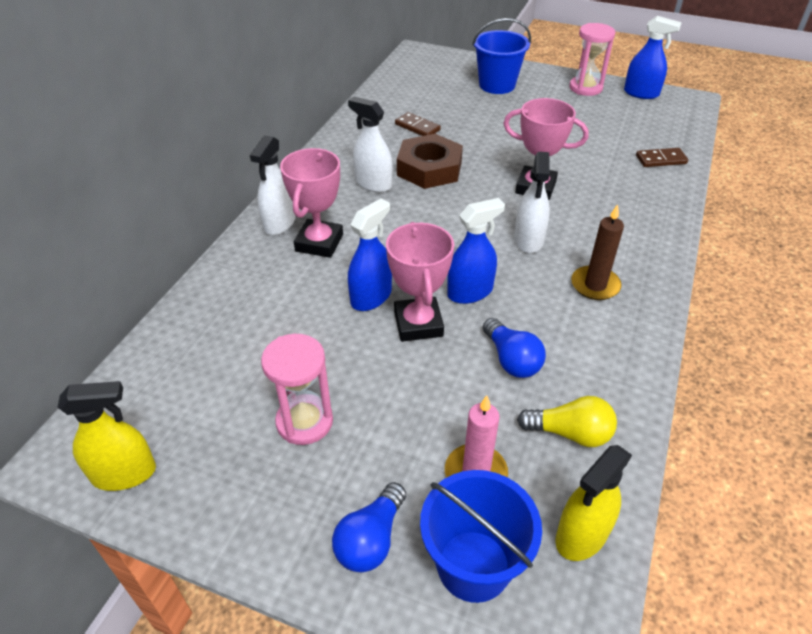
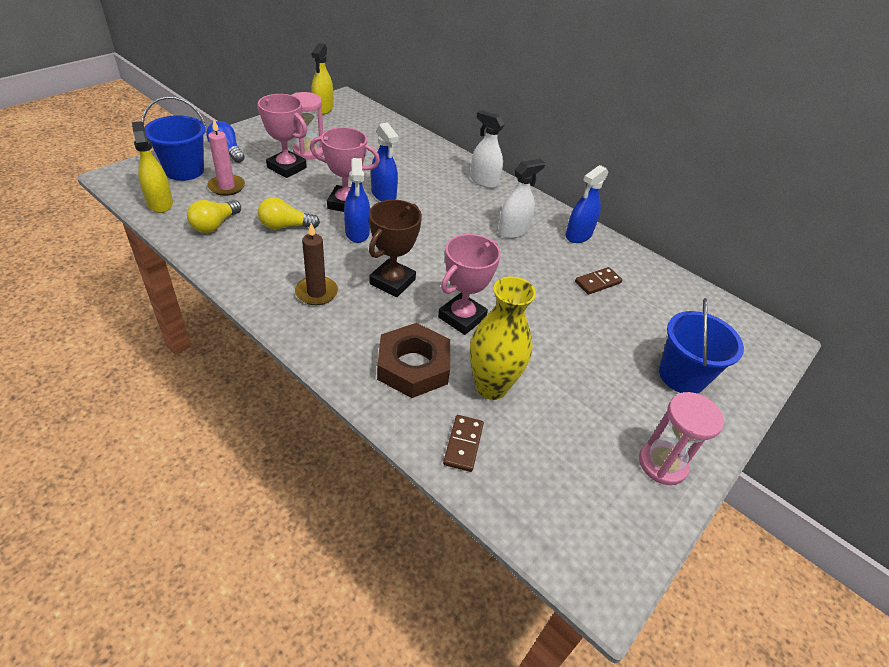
camera: 105 degrees right, 0 degrees up
pink trophy [280,148,343,258] -> pink trophy moved to [257,94,307,178]
brown nut [397,134,463,189] -> brown nut moved to [377,323,450,398]
blue light bulb [483,318,546,378] -> yellow light bulb [258,197,320,229]
white spray bottle [514,152,550,253] -> brown trophy [369,199,422,297]
blue spray bottle [624,16,682,99] -> blue spray bottle moved to [565,165,609,243]
none -> yellow vase [470,276,536,400]

